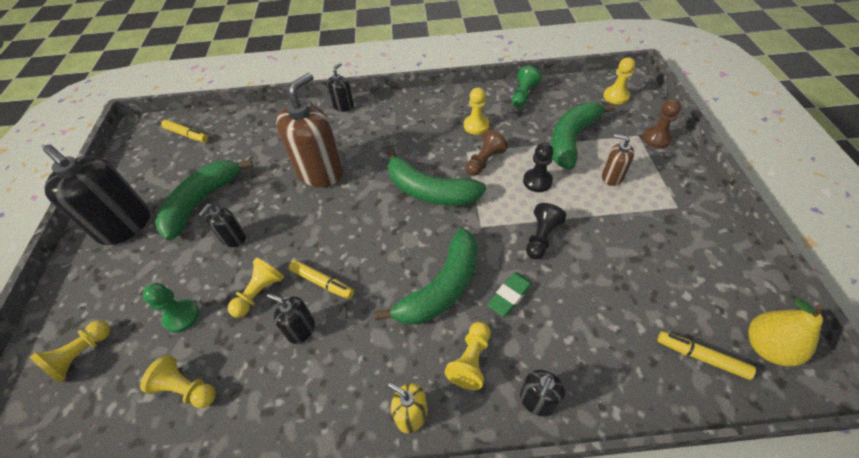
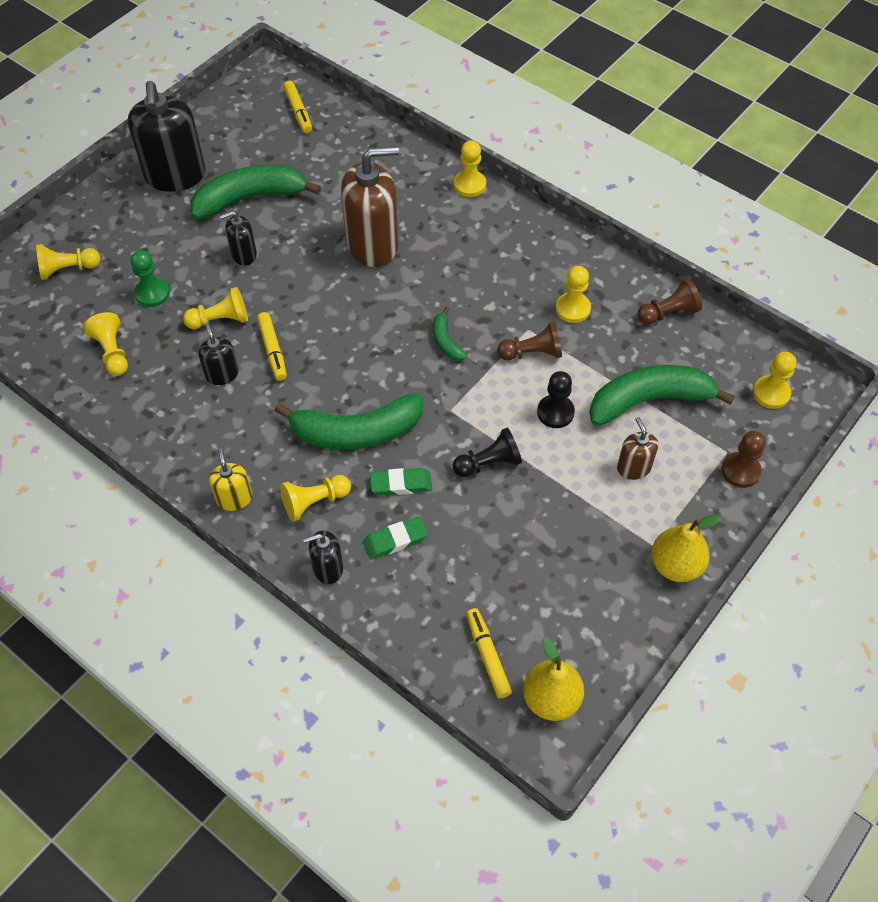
camera: 40 degrees right, 5 degrees up
black soap dispenser [327,63,354,112] -> yellow pawn [454,140,486,197]
green banana [387,148,486,206] -> green banana [433,307,467,361], size x0.47
green pawn [512,66,542,108] -> brown pawn [637,278,702,325]
none -> green eraser [363,517,428,560]
none -> yellow pear [651,515,722,582]

